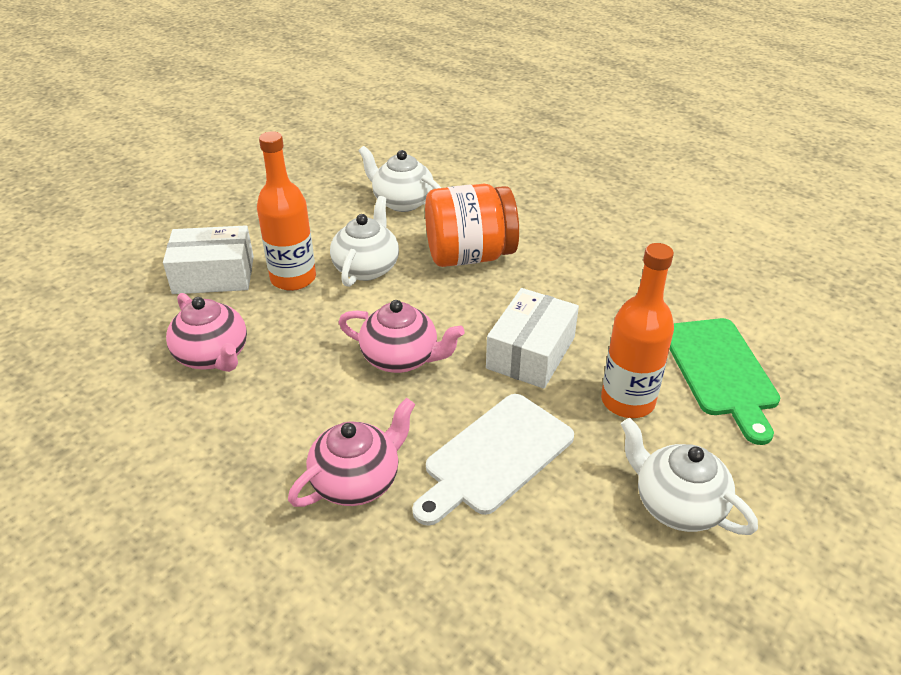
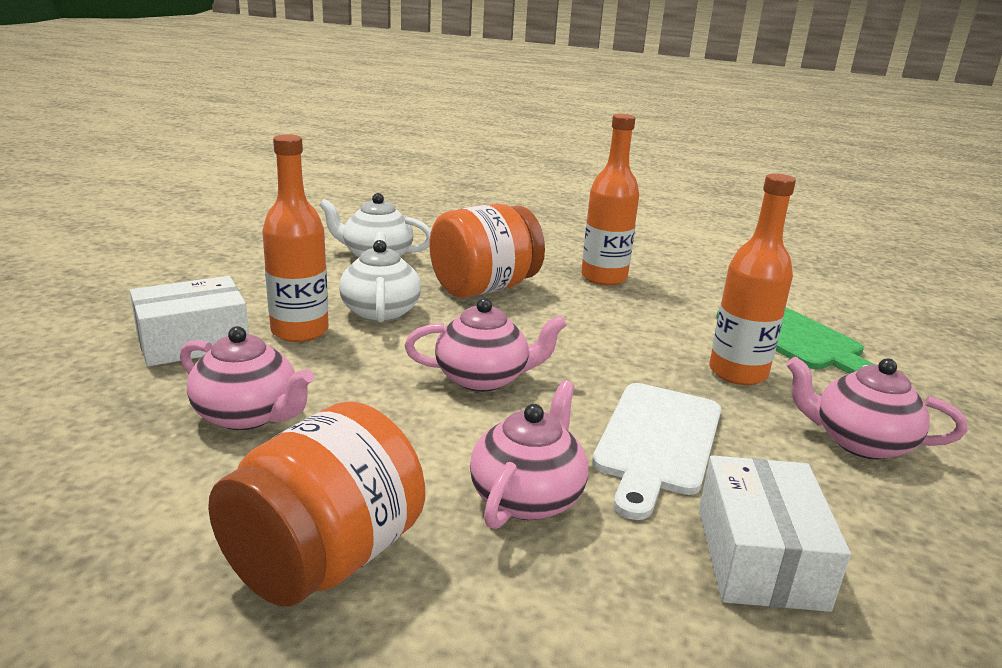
camera: 25 degrees left, 15 degrees down
white box [486,288,579,389] -> white box moved to [699,455,851,612]
white teapot [621,418,758,535] -> pink teapot [786,357,967,460]
none -> orange jar [208,401,425,607]
none -> orange bottle [581,114,639,286]

